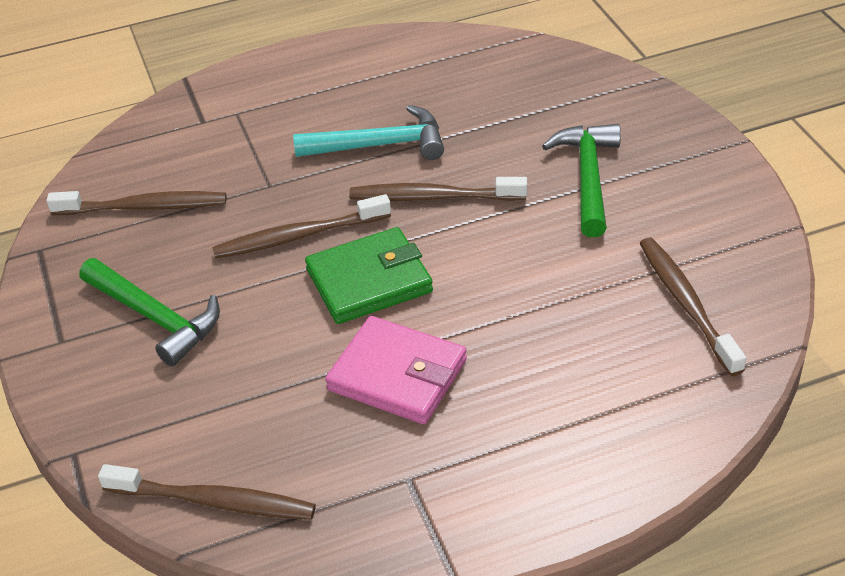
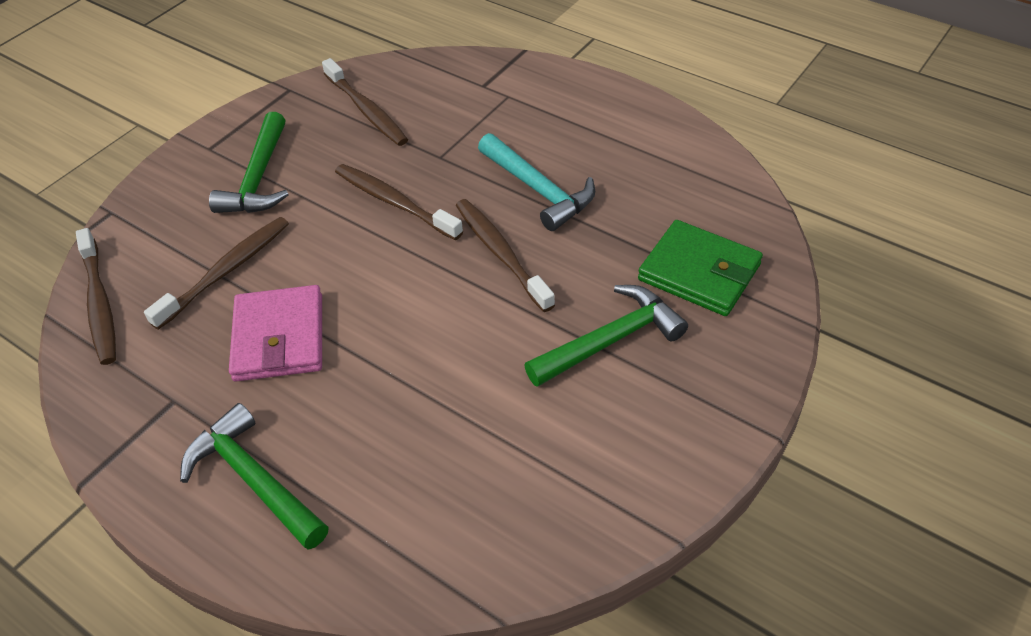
camera: 55 degrees right, 5 degrees up
green wallet [305,227,433,324] -> green wallet moved to [638,220,763,316]
brown toothbrush [639,238,746,376] -> brown toothbrush moved to [144,217,289,330]
none -> green hammer [180,403,329,550]

